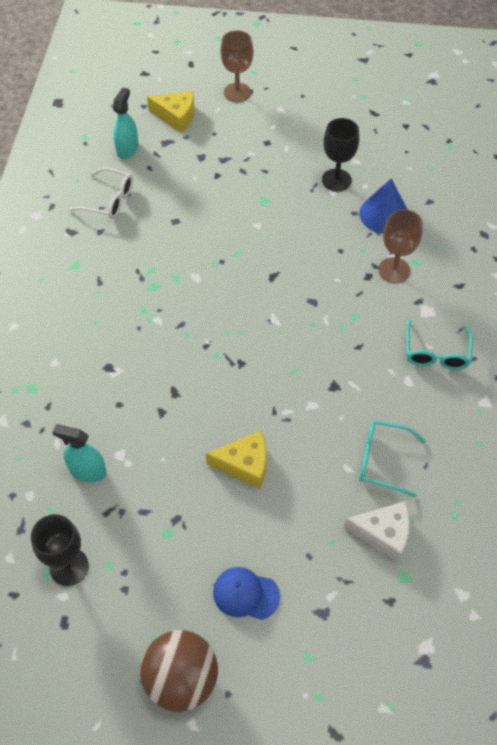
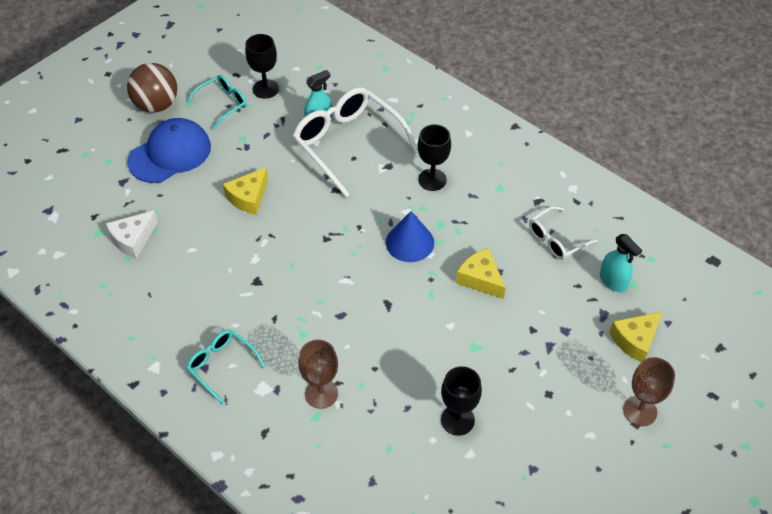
camera: 125 degrees right, 5 degrees down
blue cap [213,567,280,620] -> blue cap [127,118,211,183], size x1.81
blue cone [359,178,408,234] -> blue cone moved to [386,211,434,262]
turquoise glasses [359,420,426,497] -> turquoise glasses moved to [186,75,247,130]
none -> white glasses [292,87,418,197]
none -> black goblet [418,124,451,191]
none -> yellow cheese [456,248,506,299]

